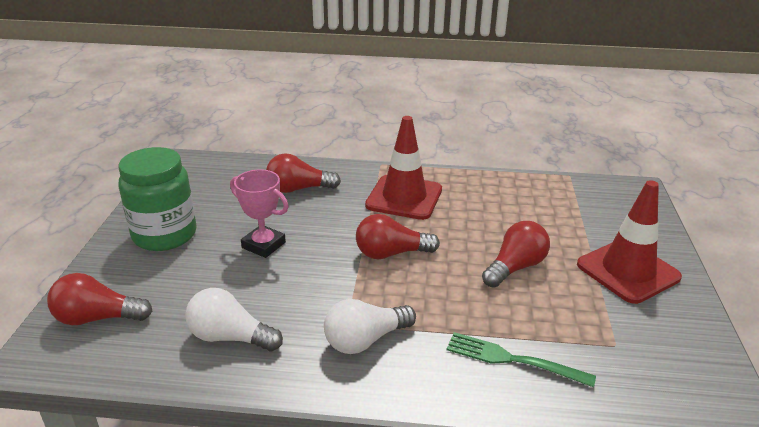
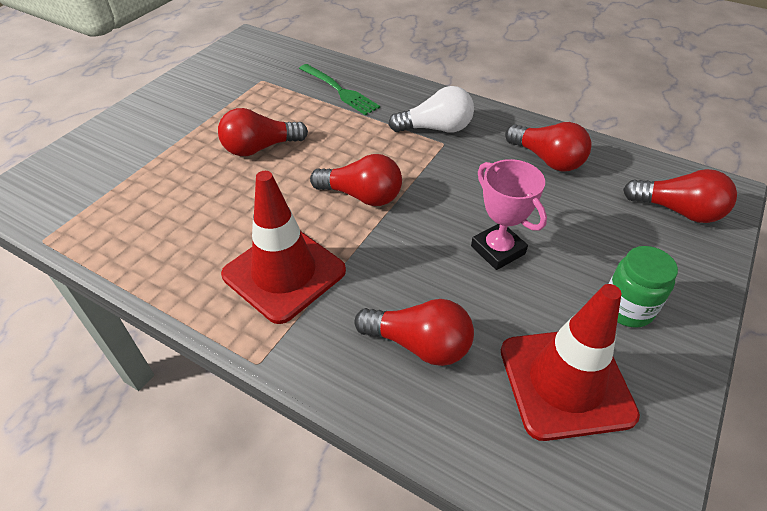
camera: 155 degrees left, 15 degrees up
green jar [118,147,197,251] -> green jar [609,246,678,328], size x0.58
white light bulb [185,288,283,351] -> red light bulb [505,122,592,172]
red traffic cone [577,180,682,304] -> red traffic cone moved to [501,284,640,441]

